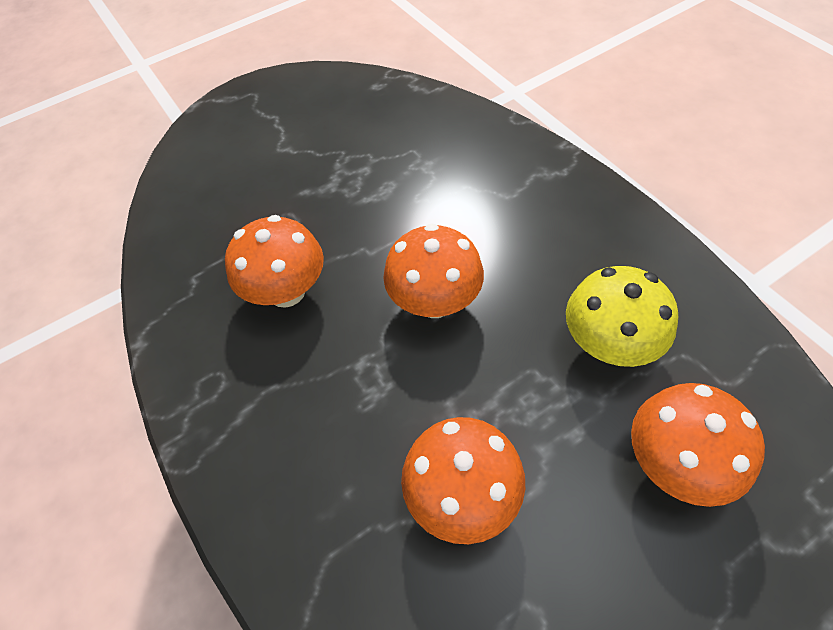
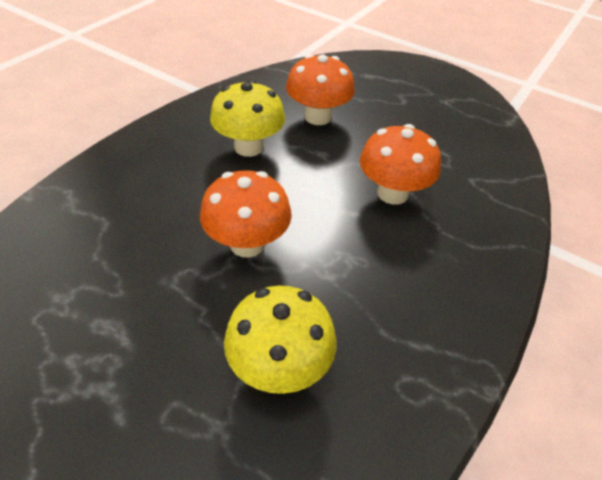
camera: 120 degrees left, 10 degrees down
orange mushroom [225,215,324,308] -> yellow mushroom [224,286,337,394]

